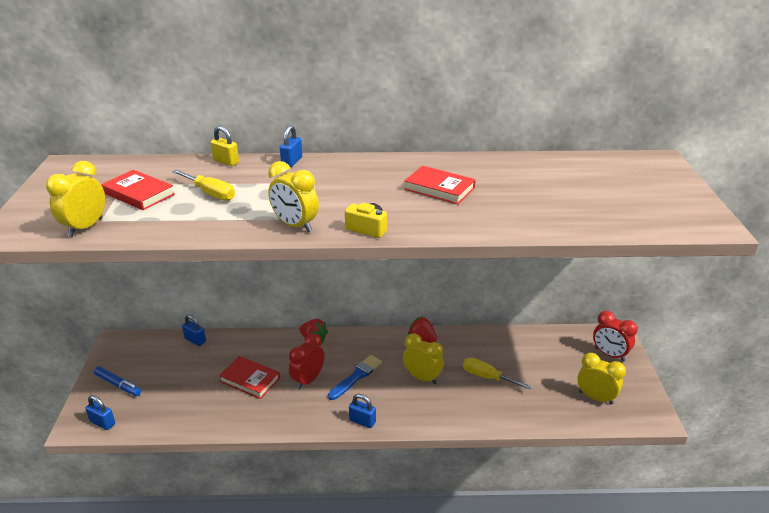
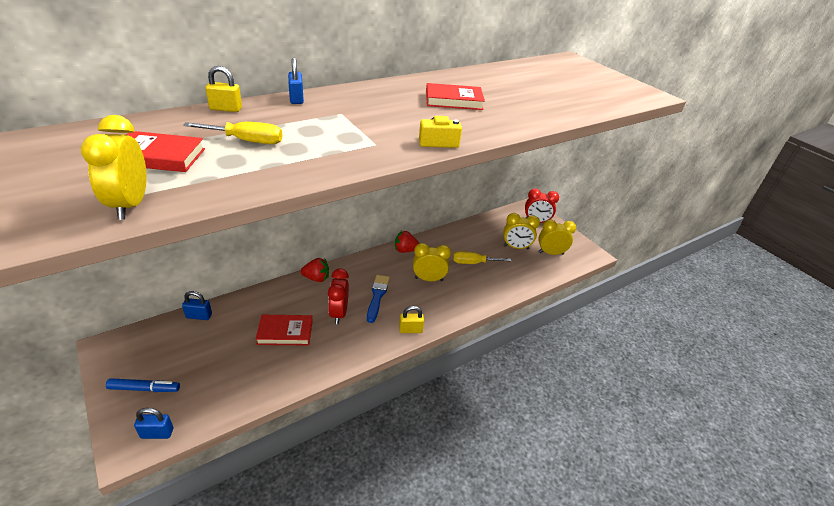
camera: 35 degrees left, 5 degrees up
yellow clock [268,161,319,232] -> yellow clock moved to [503,213,540,250]
blue padlock [349,394,376,428] -> yellow padlock [399,306,424,333]

